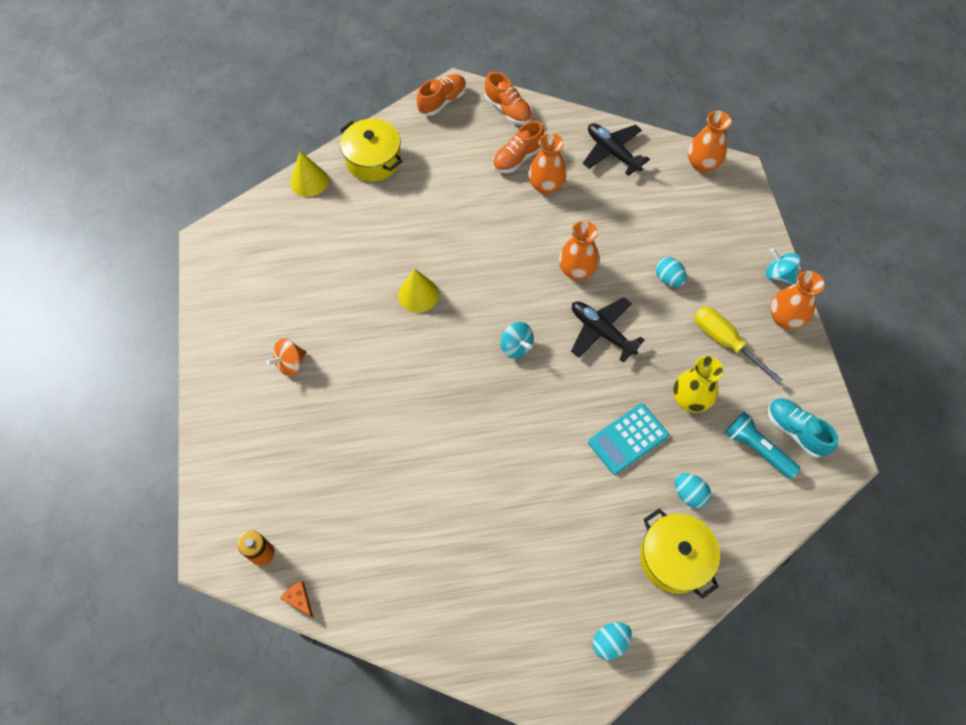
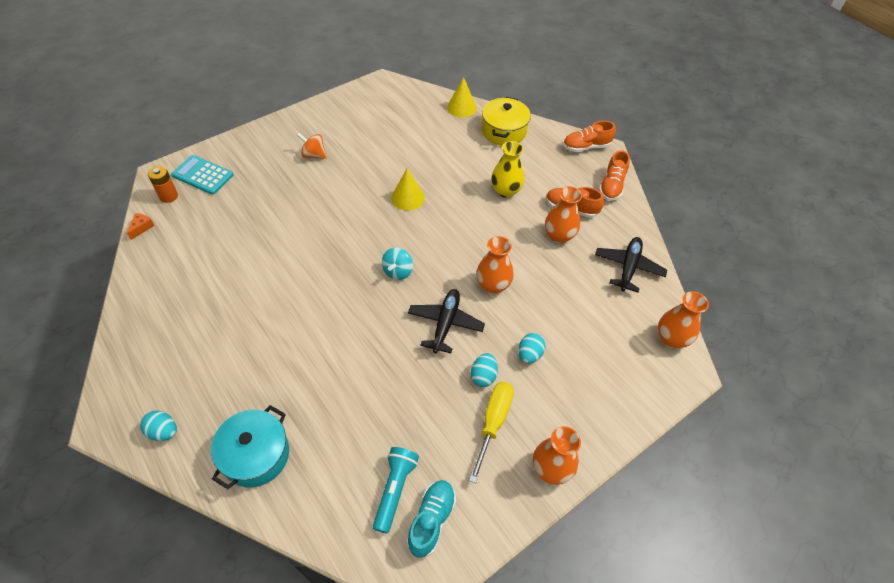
camera: 60 degrees right, 10 degrees down
orange shoe [417,74,466,116] -> orange shoe turned 150 degrees clockwise [563,121,616,152]
turquoise calculator [588,403,669,475] -> turquoise calculator moved to [171,155,234,195]
yellow pot [640,508,720,599] -> turquoise pot [211,405,289,489]
yellow vase [673,356,723,413] -> yellow vase moved to [491,141,524,198]
turquoise egg [675,473,711,508] -> turquoise egg moved to [471,353,498,387]
turquoise spinning top [766,248,801,284] -> none

